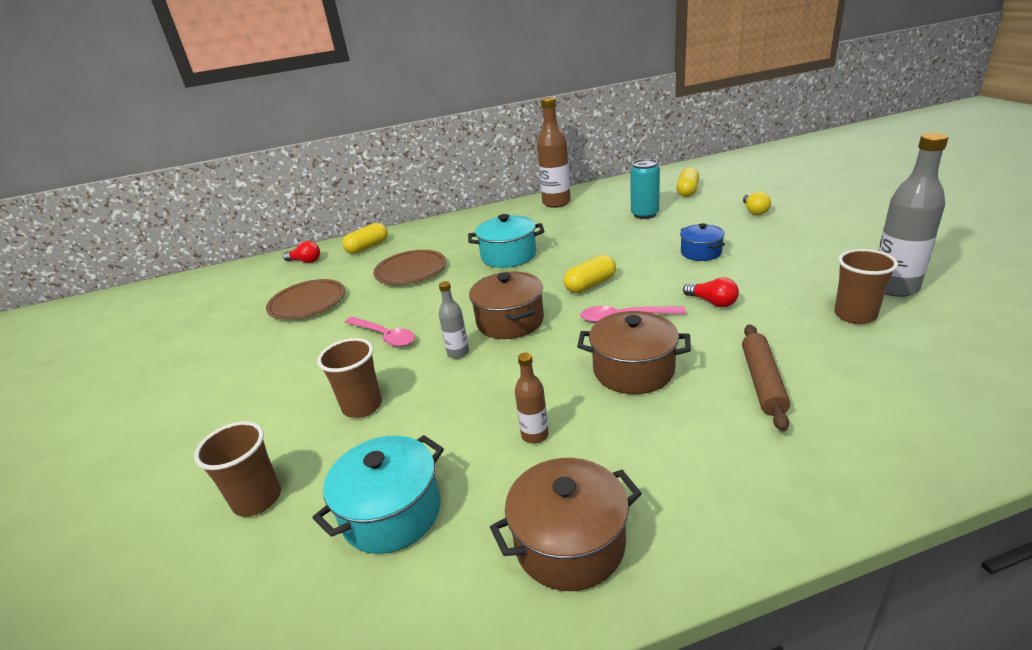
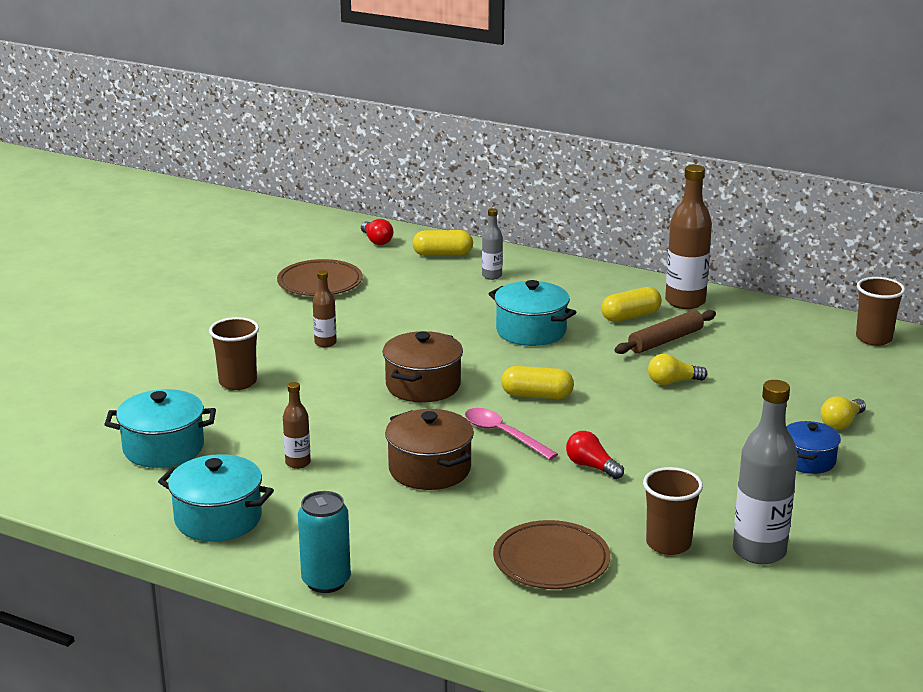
camera: 40 degrees right, 5 degrees down
brown cup [194,421,281,517] -> brown cup moved to [856,277,905,346]
pink spoon [345,317,415,347] -> brown bottle [313,270,337,347]
brown plate [373,250,446,285] -> brown plate moved to [493,520,610,589]
grey bottle [439,281,469,359] -> grey bottle moved to [482,208,503,280]
brown pot [490,458,642,591] -> turquoise pot [158,454,274,542]
turquoise can [630,159,660,219] -> turquoise can moved to [298,491,351,593]
yellow capsule [676,167,699,197] -> yellow capsule moved to [601,287,662,322]
blue pot [680,223,725,261] -> blue pot moved to [786,421,841,474]
red light bulb [683,277,739,307] -> red light bulb turned 135 degrees clockwise [566,431,624,479]
brown rolling pin [742,324,790,432] -> brown rolling pin moved to [615,310,716,354]
none -> yellow light bulb [648,354,707,385]

